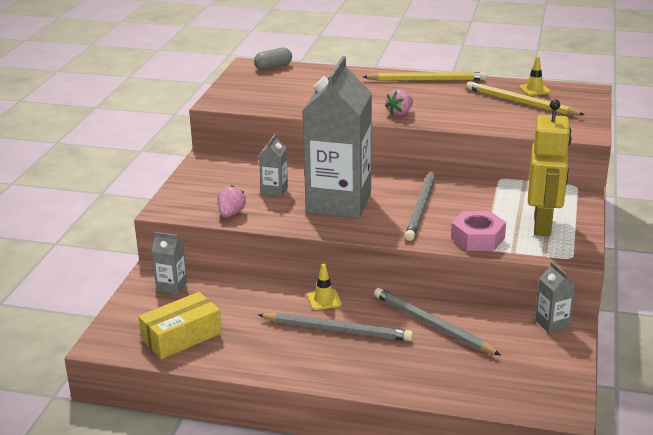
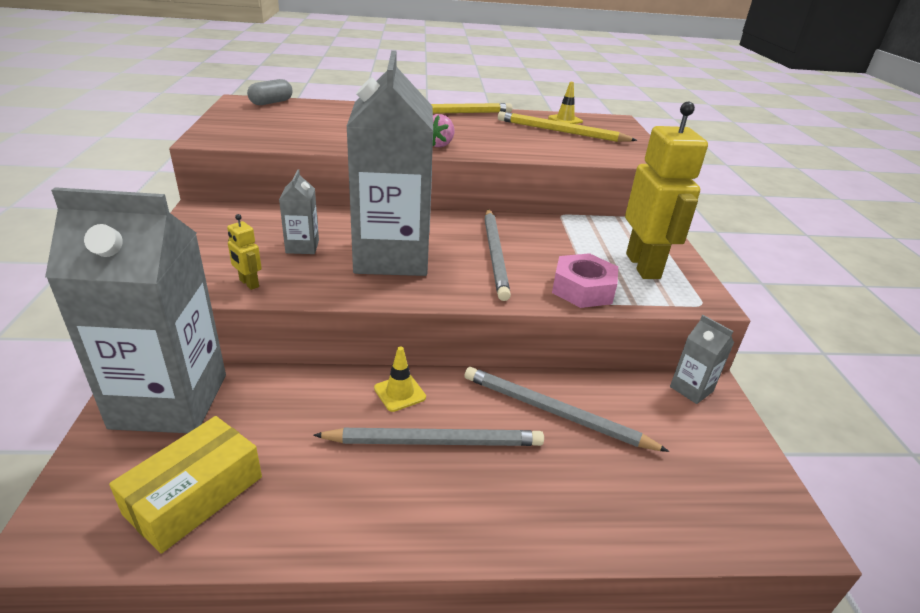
camera: 20 degrees left, 5 degrees up
grey carton [152,232,187,295] -> grey carton [45,187,226,433], size x2.44
pink strawberry [218,185,246,217] -> yellow robot [227,214,262,290]

